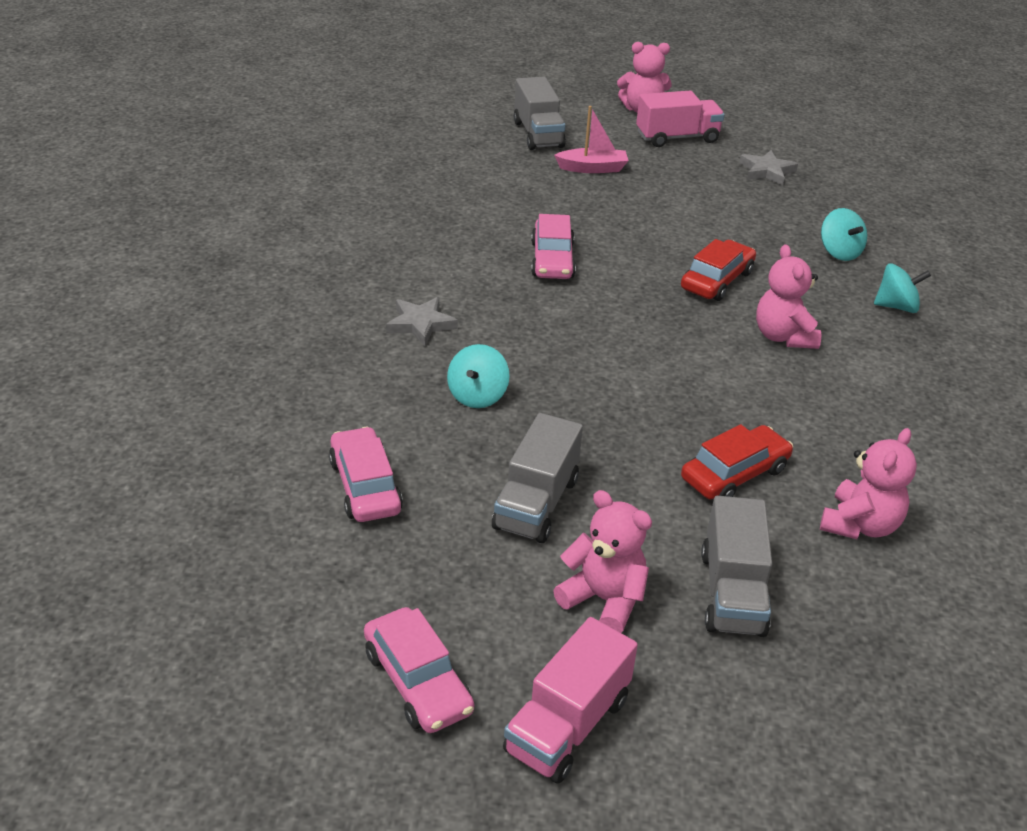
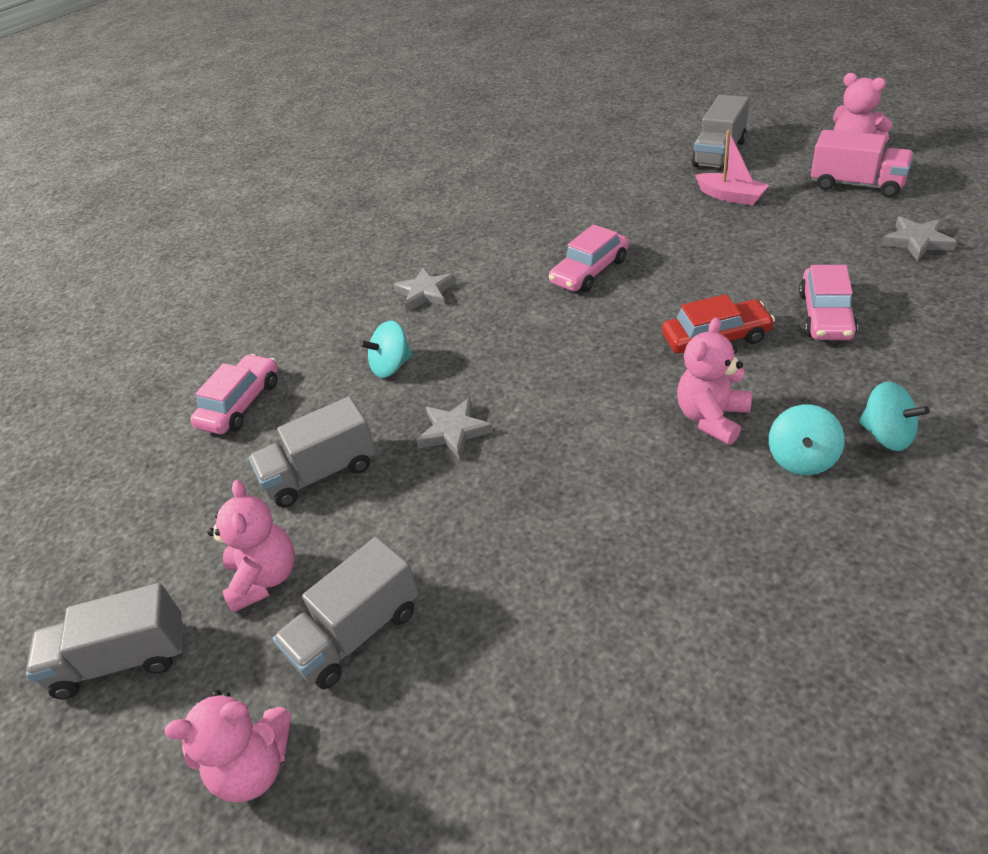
camera: 50 degrees right, 5 degrees up
pink car [364,607,474,733] -> pink car moved to [799,265,858,340]
pink truck [503,617,638,784] -> grey truck [26,583,183,699]
red car [681,424,793,499] -> none
pink teddy bear [820,428,917,539] -> pink teddy bear moved to [165,690,291,802]
turquoise spinning top [821,208,867,261] -> turquoise spinning top moved to [769,405,845,475]
none -> grey star [416,398,493,460]

